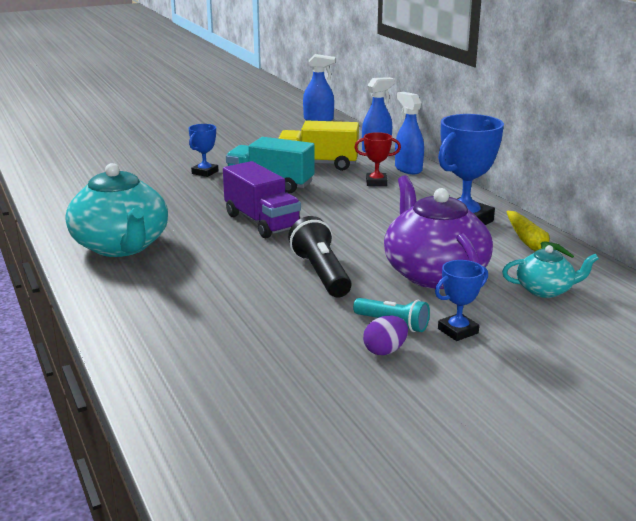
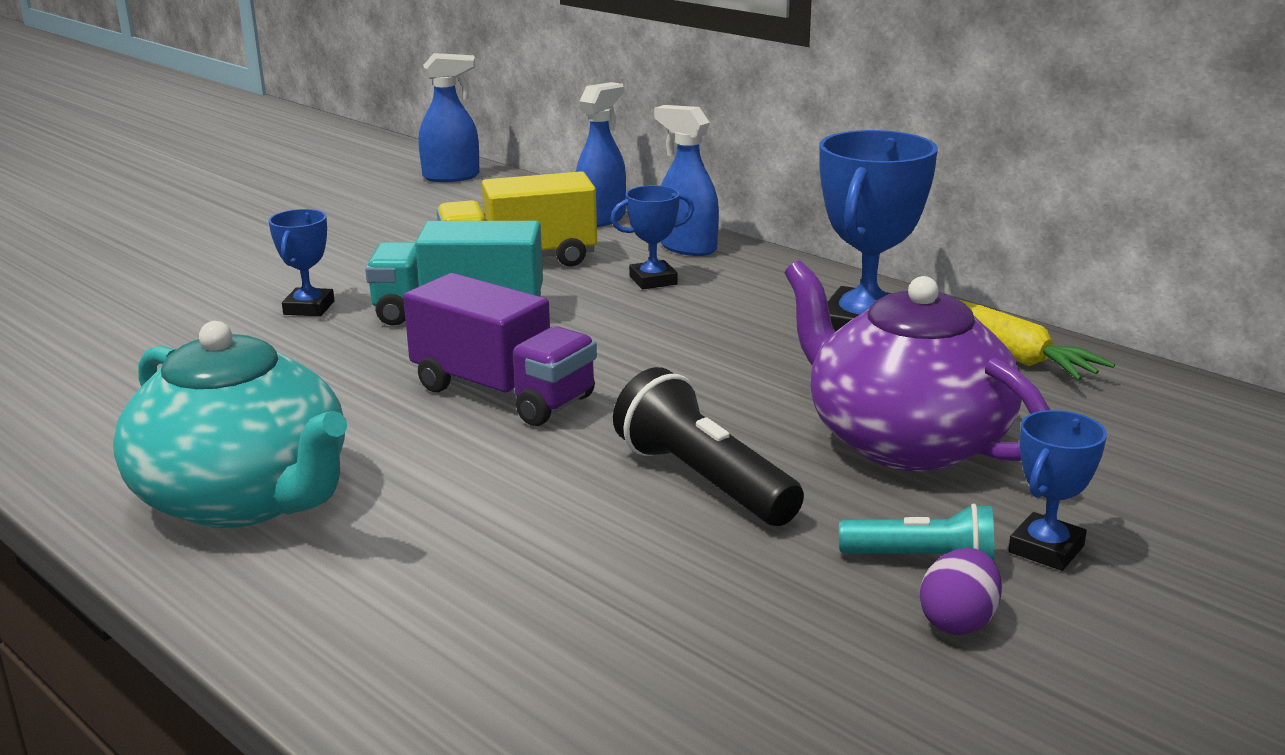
camera: 20 degrees left, 0 degrees up
red trophy [354,132,401,186] -> blue trophy [611,185,694,289]
turquoise teapot [502,245,599,298] -> none

